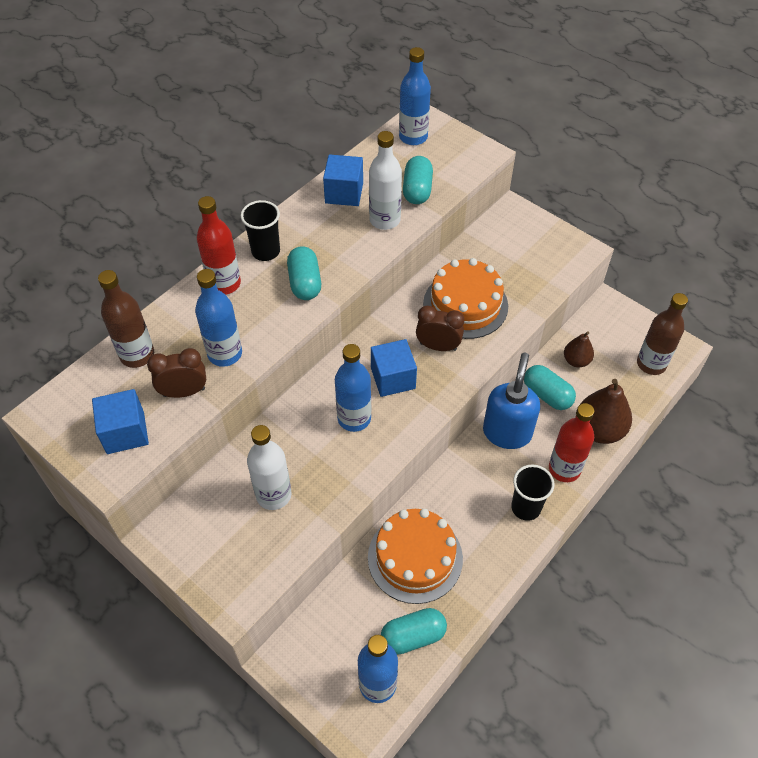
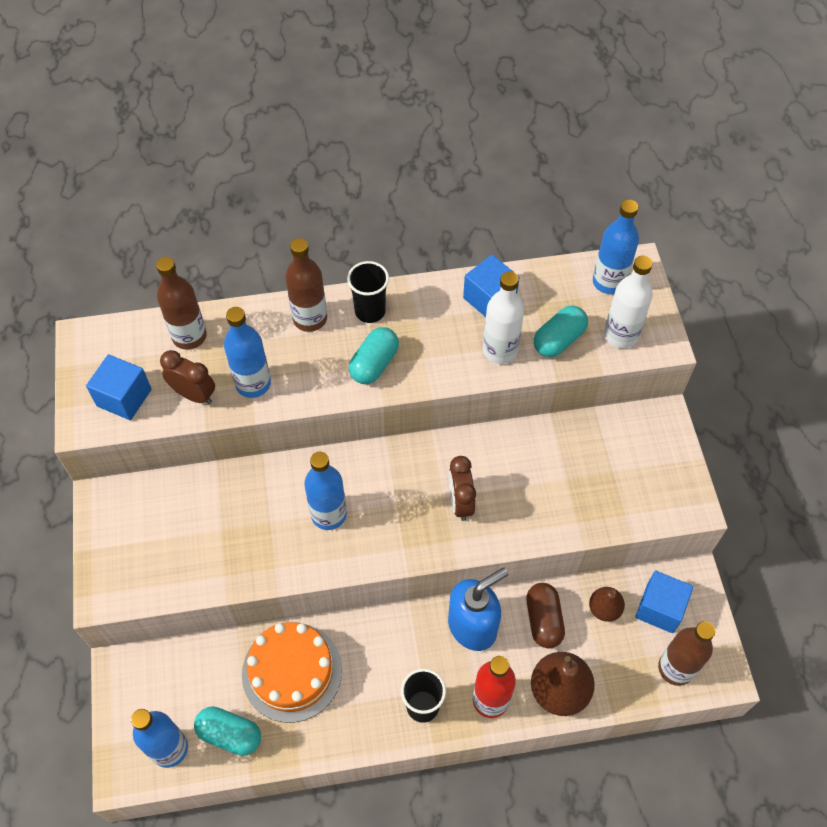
camera: 40 degrees right, 5 degrees up
red bottle [197,196,241,295] -> brown bottle [285,238,327,332]
white bottle [247,425,292,510] -> white bottle moved to [604,256,653,349]
blue cube [371,339,417,397] -> blue cube moved to [635,571,693,633]
brown clock [416,306,464,351] -> brown clock turned 150 degrees counterclockwise [449,456,476,521]
orange cake [423,258,508,339] -> none
turquoise capsule [524,365,576,410] -> brown capsule [526,583,565,648]

